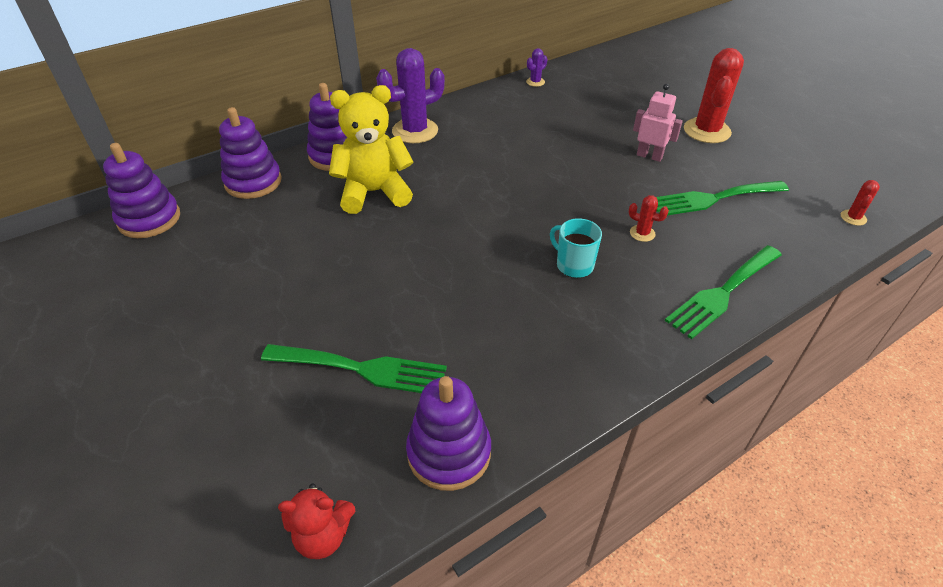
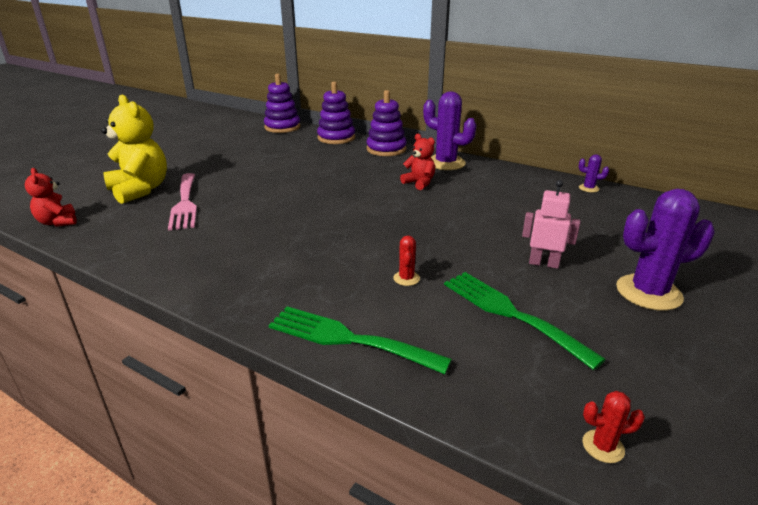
camera: 65 degrees right, 15 degrees down
green fork [261,344,447,393] -> pink fork [168,173,197,230]
yellow teddy bear [329,85,413,214] -> yellow teddy bear moved to [101,95,167,204]
purple stacking toy [406,376,491,491] -> none
turquoise mug [550,218,602,278] -> none
pink robot [633,84,683,162] -> pink robot turned 75 degrees counterclockwise [522,180,580,269]
red cactus [684,48,744,143] -> purple cactus [616,189,715,311]
none -> red teddy bear [400,134,435,190]

